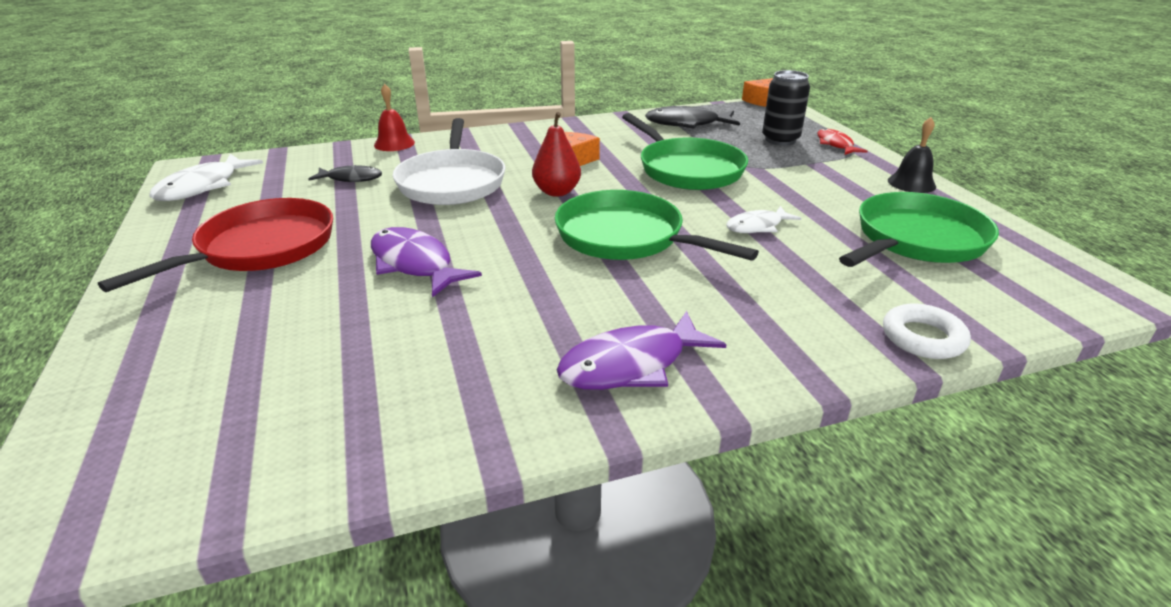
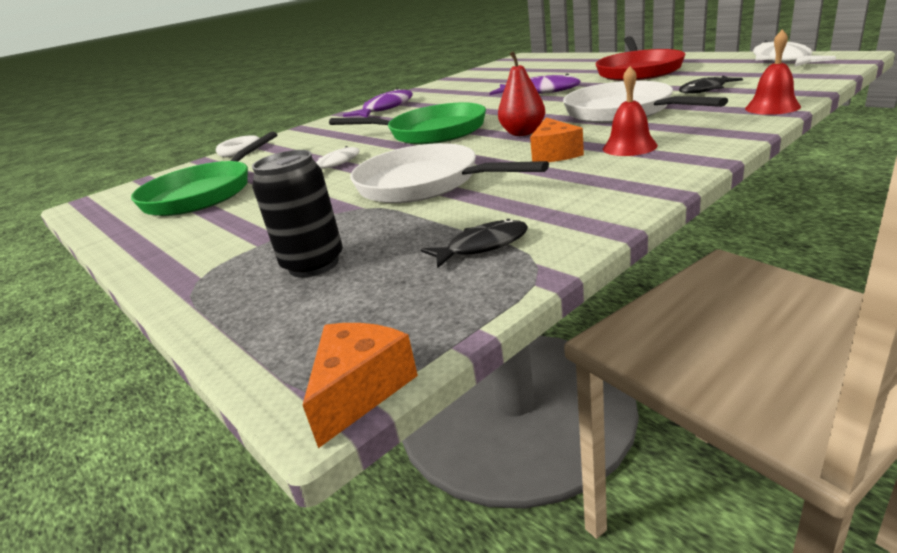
camera: 160 degrees right, 5 degrees down
green pan [622,113,748,190] -> white pan [350,143,549,203]
black fish [645,106,740,129] -> black fish [421,219,528,268], size x0.63
red fish [817,128,868,155] -> none
black bell [888,117,936,193] -> none
none -> red bell [603,66,658,156]

